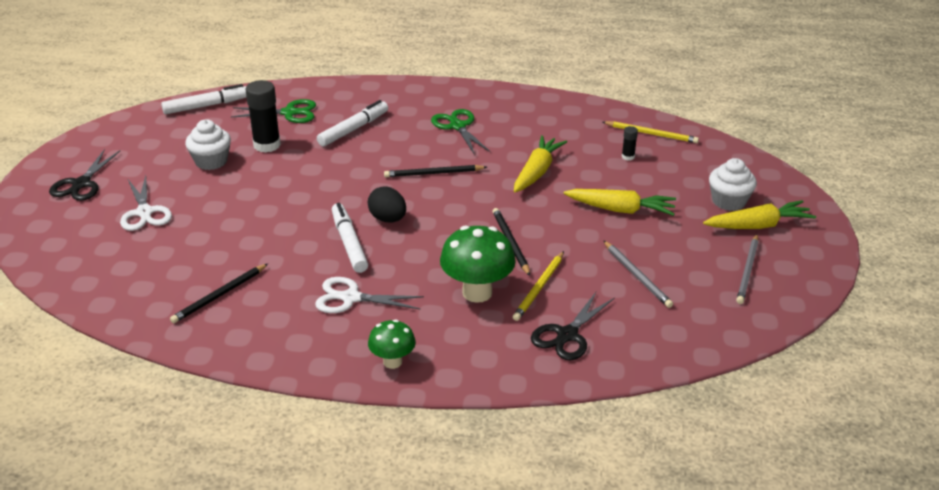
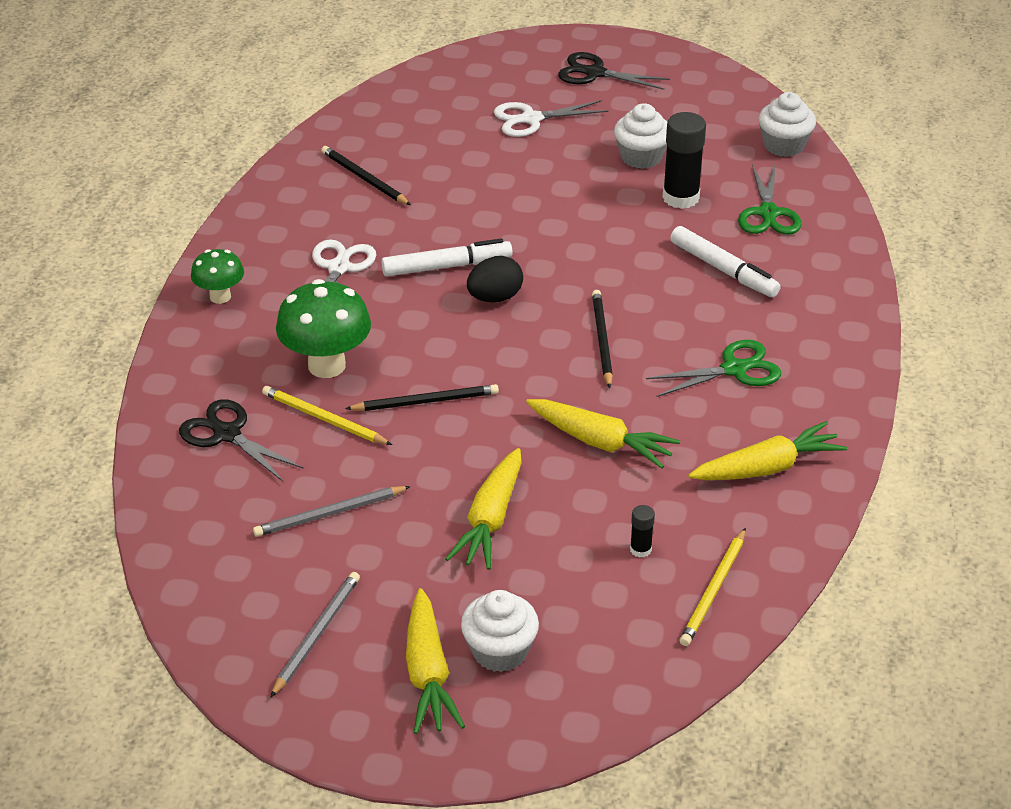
camera: 95 degrees right, 5 degrees up
white marker [161,84,247,114] -> white cupcake [759,92,816,157]
grey pencil [736,234,759,304] -> grey pencil turned 90 degrees clockwise [270,572,360,698]
none -> yellow carrot [688,421,847,480]

